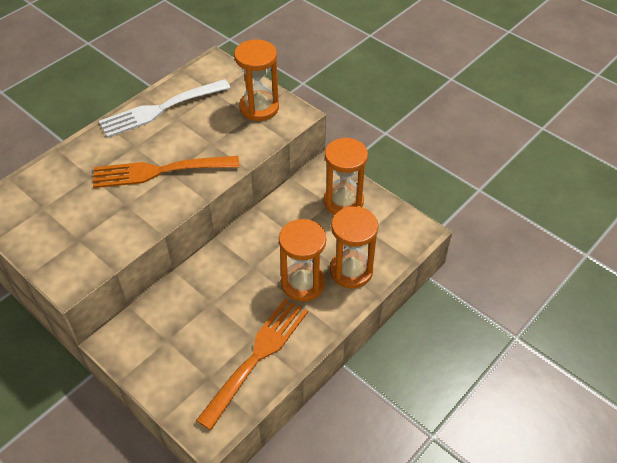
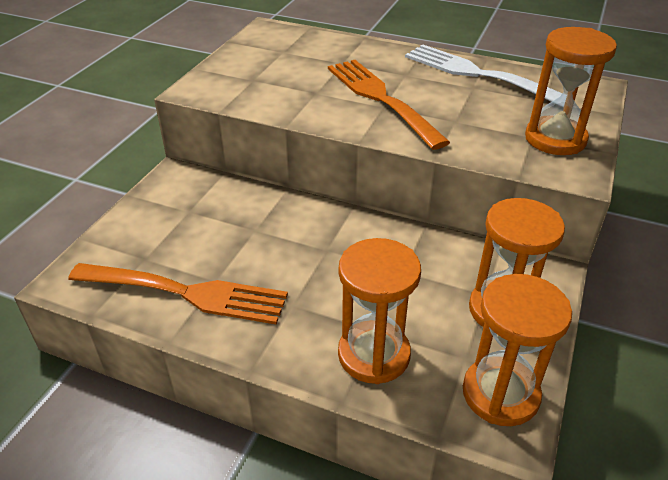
camera: 70 degrees right, 10 degrees down
orange hourglass [279,219,326,302] -> orange hourglass moved to [463,274,572,426]

